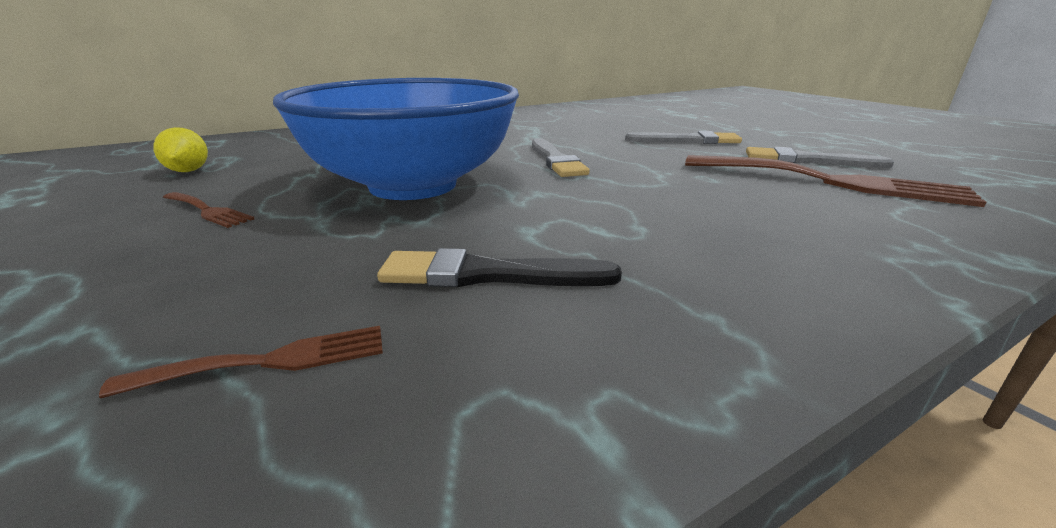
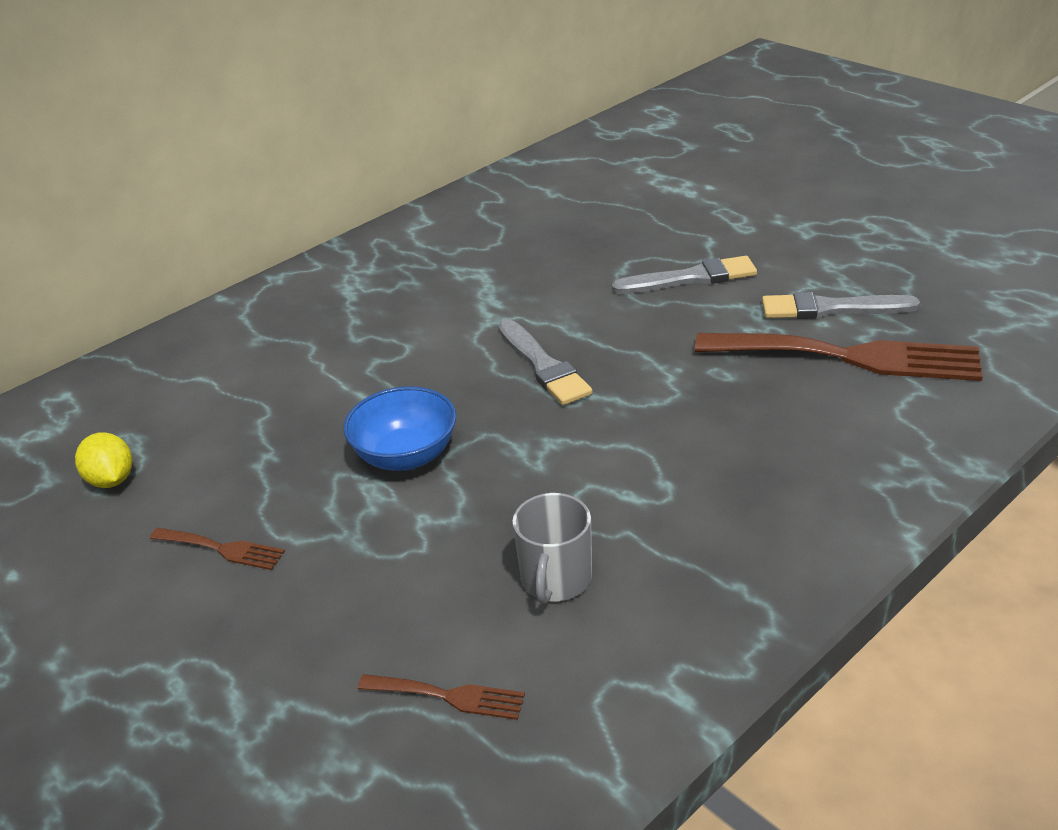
camera: 10 degrees left, 10 degrees up
brown fork [99,326,383,398] -> brown fork turned 45 degrees clockwise [358,674,525,720]
blue bowl [273,78,519,200] -> blue bowl [343,387,456,471], size x0.46
black brush [377,248,622,287] -> grey mug [512,493,592,605]

